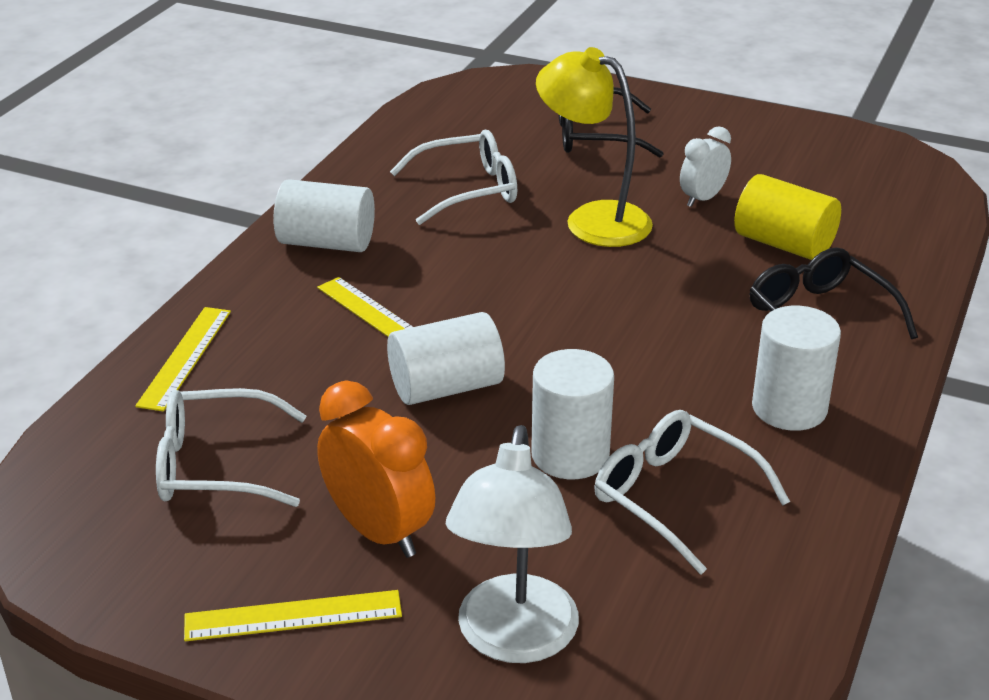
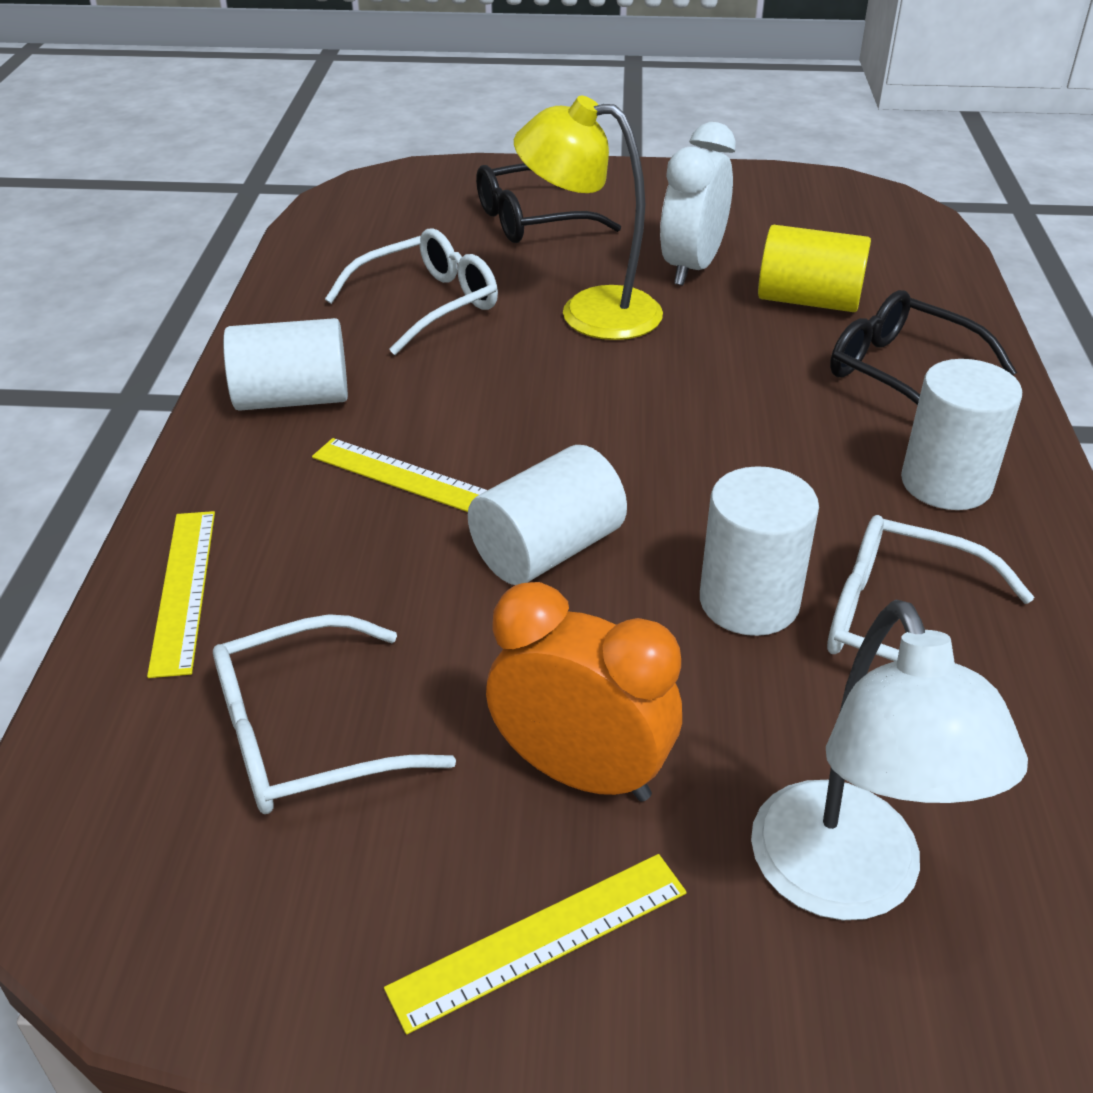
camera: 20 degrees left, 5 degrees up
white clock [680,126,731,207] -> white clock [660,122,736,286], size x1.62

